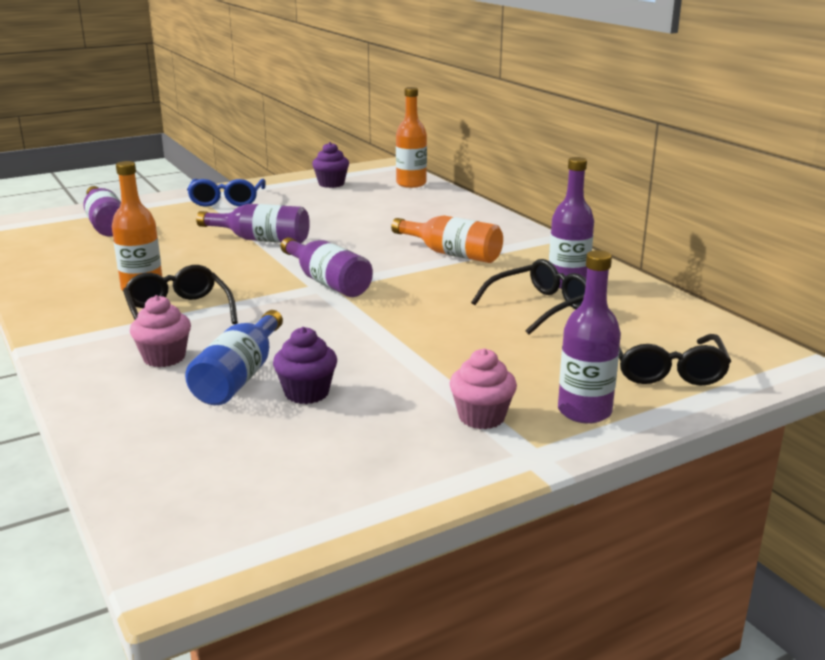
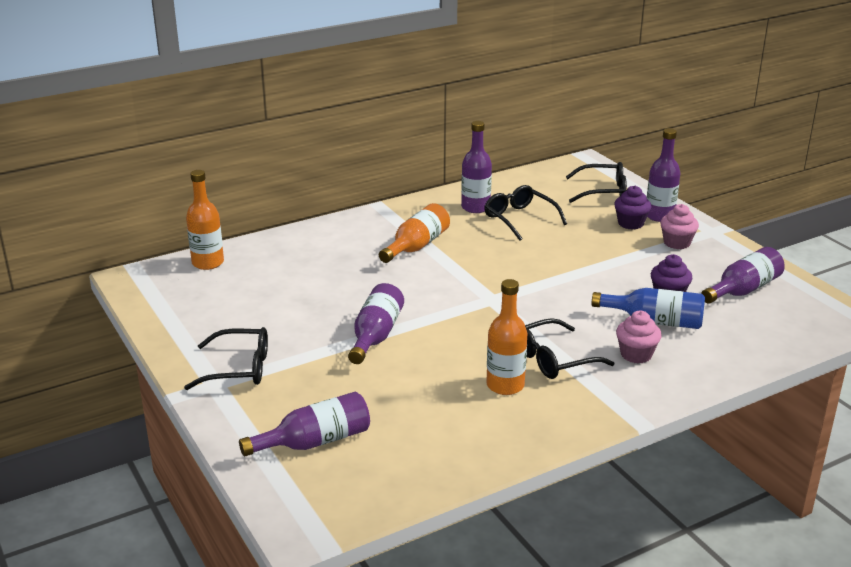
camera: 90 degrees left, 5 degrees up
blue glasses [187,179,266,207] -> black glasses [184,327,268,390]
purple bottle [280,237,373,297] -> purple bottle moved to [701,247,785,304]
purple cupcake [312,142,349,188] -> purple cupcake moved to [614,185,651,230]

